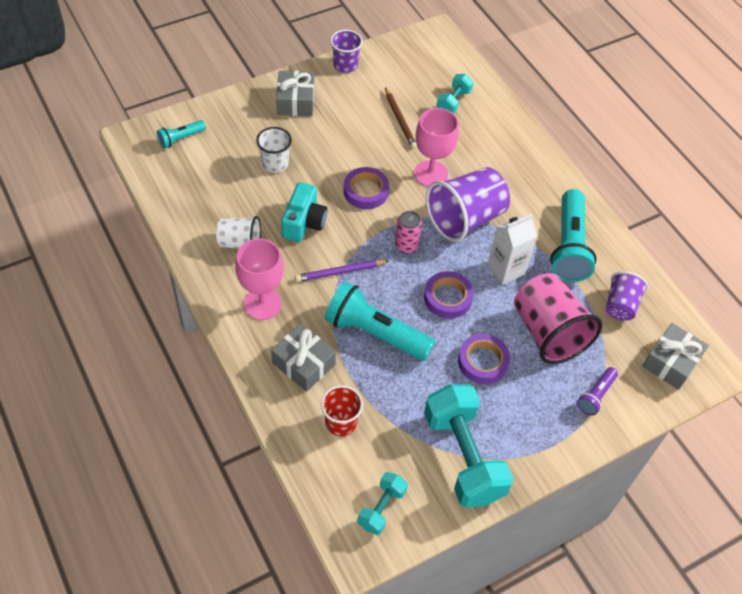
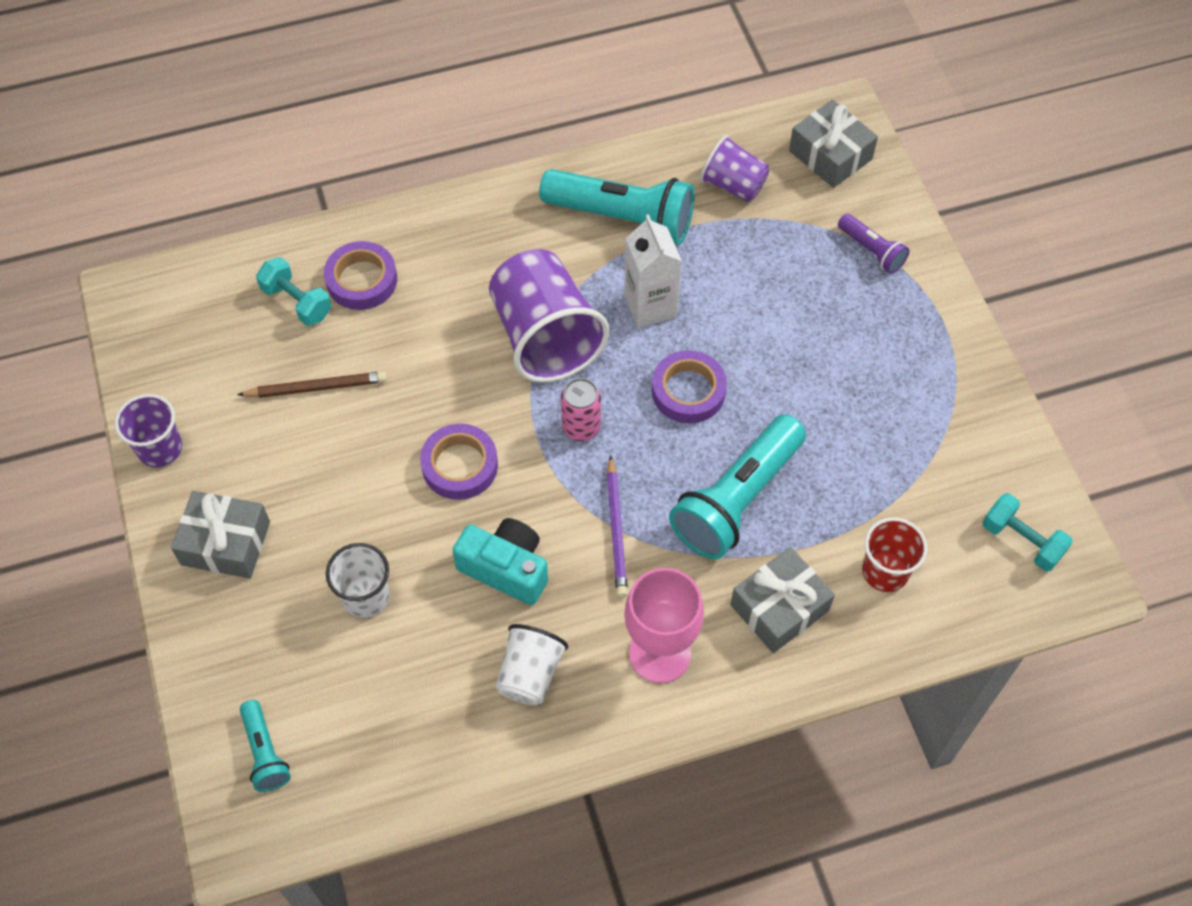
camera: 75 degrees left, 5 degrees up
pink goblet [414,108,459,187] -> none
turquoise dumbbell [424,384,514,508] -> none
purple tape [458,334,510,384] -> purple tape moved to [324,241,397,310]
pink cup [514,273,602,364] -> none

